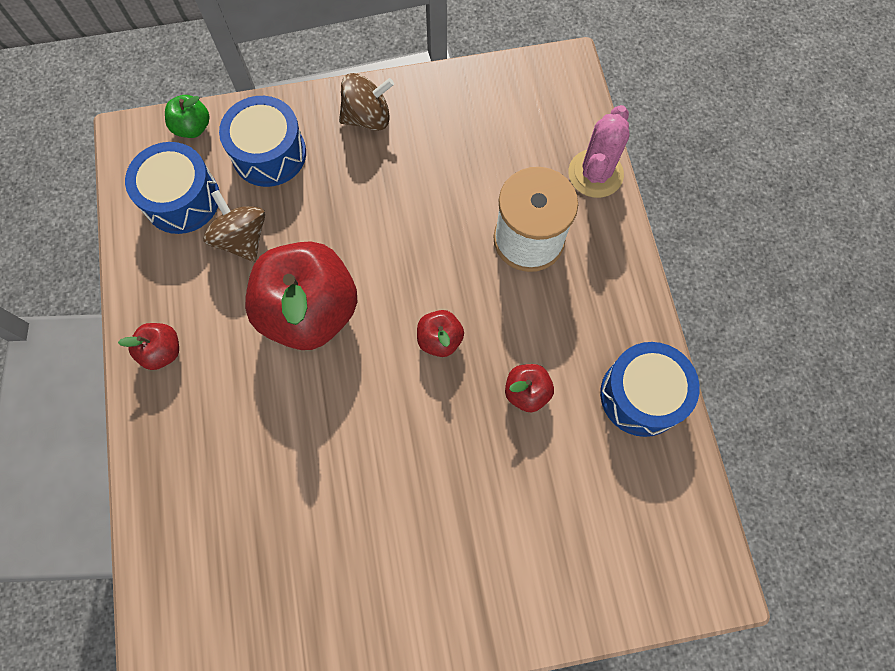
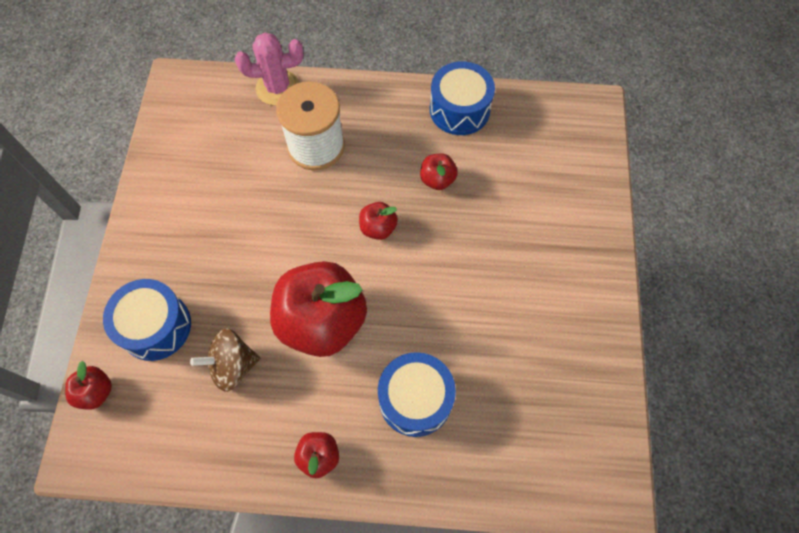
camera: 75 degrees left, 5 degrees down
blue drum [125,142,220,234] -> blue drum moved to [378,352,456,437]
green apple [165,95,210,138] -> red apple [65,361,112,410]
brown spinning top [339,73,394,131] -> none
pink cactus [568,105,629,198] -> pink cactus turned 45 degrees counterclockwise [235,32,304,106]

